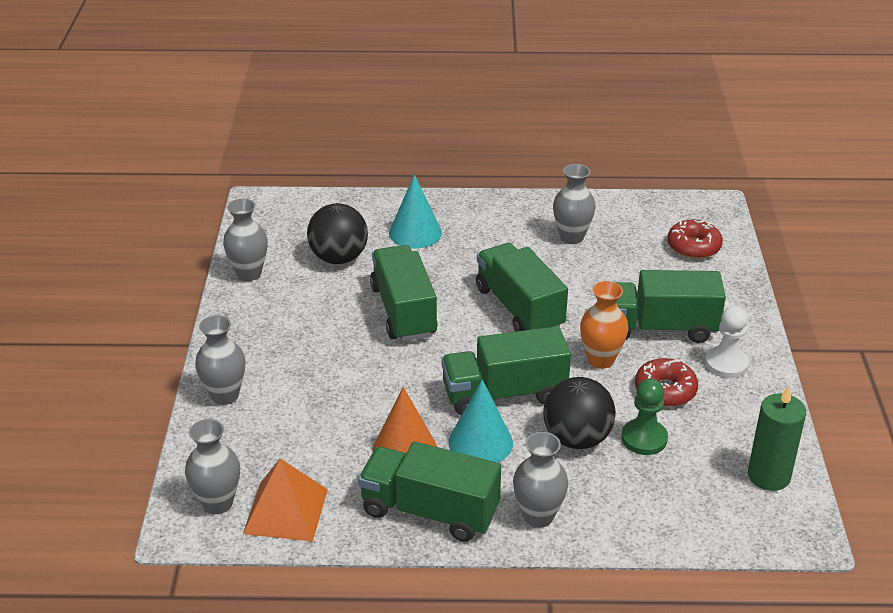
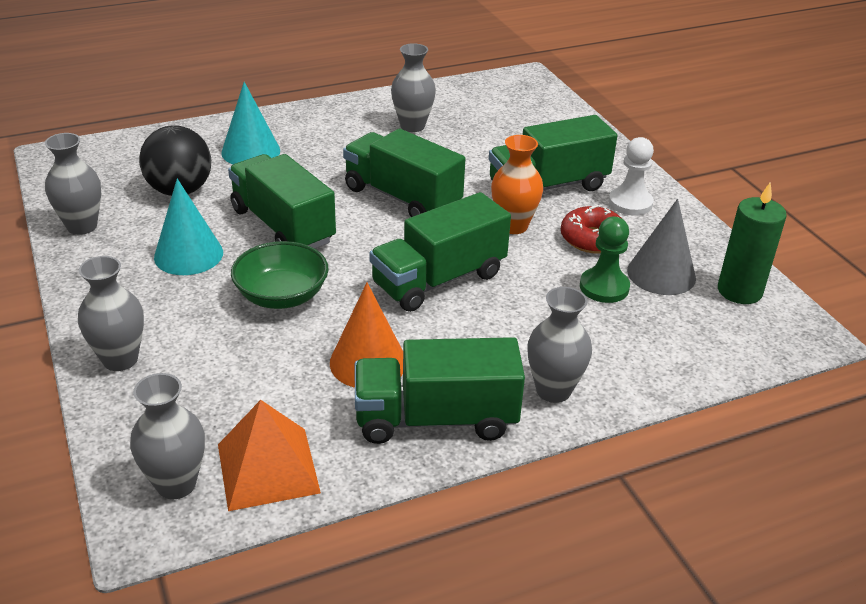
camera: 25 degrees left, 0 degrees up
turquoise cone [449,380,513,463] -> turquoise cone moved to [154,179,223,275]
black ball [543,377,616,449] -> none
red donut [667,219,723,259] -> none
none -> green bowl [231,241,329,309]
none -> grey cone [627,199,696,295]

